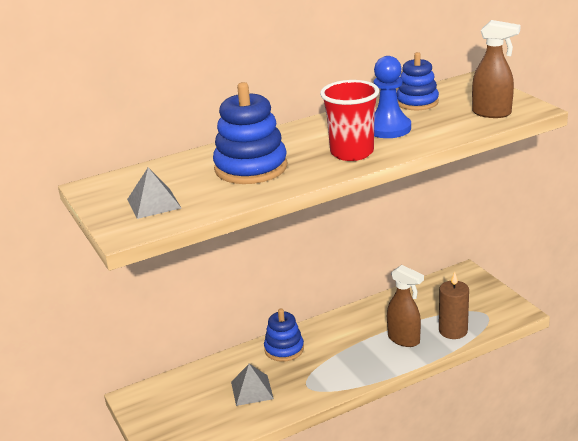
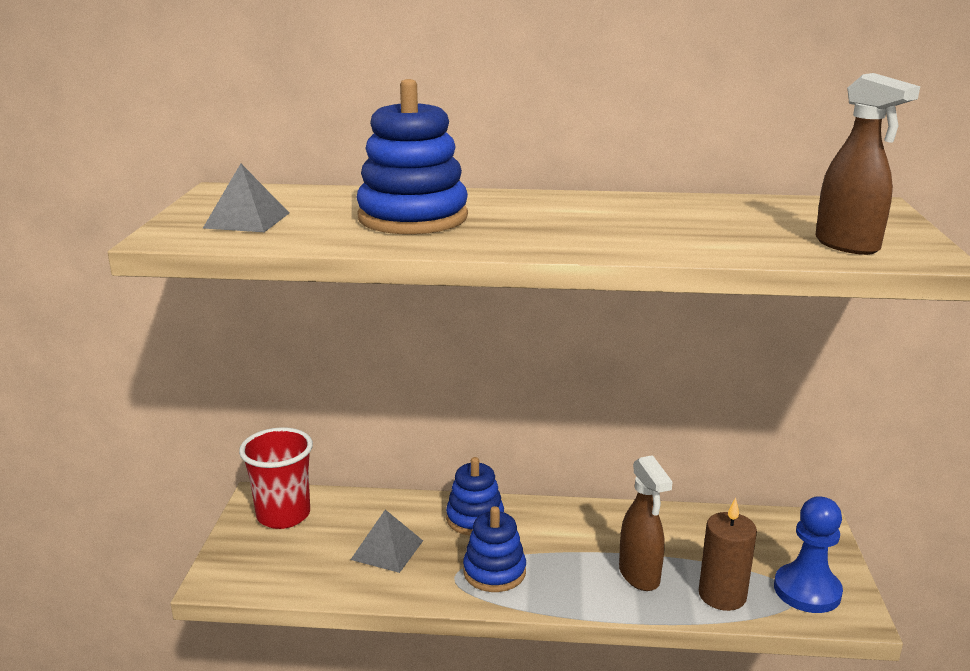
camera: 30 degrees right, 5 degrees down
red cup [320,80,379,161] -> red cup moved to [239,427,313,529]
blue pawn [374,56,411,138] -> blue pawn moved to [774,496,843,613]
blue stacking toy [397,52,439,110] -> blue stacking toy moved to [463,506,526,592]

